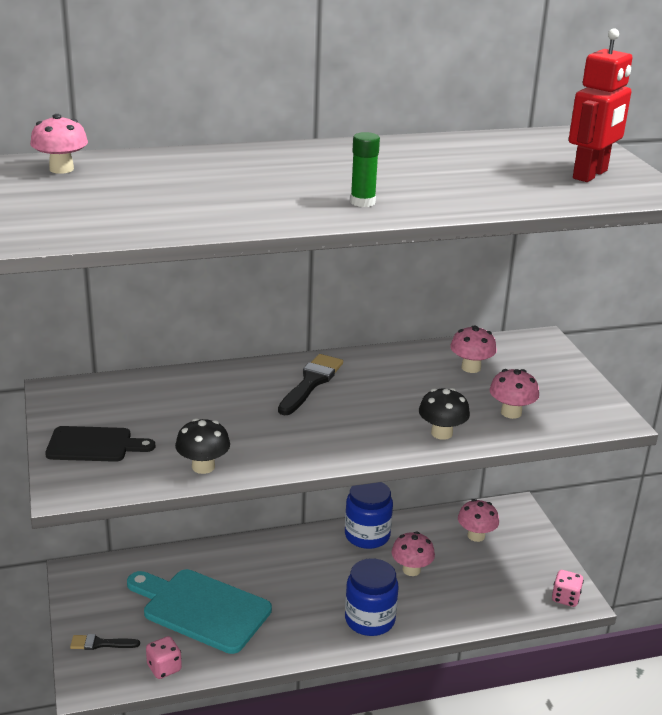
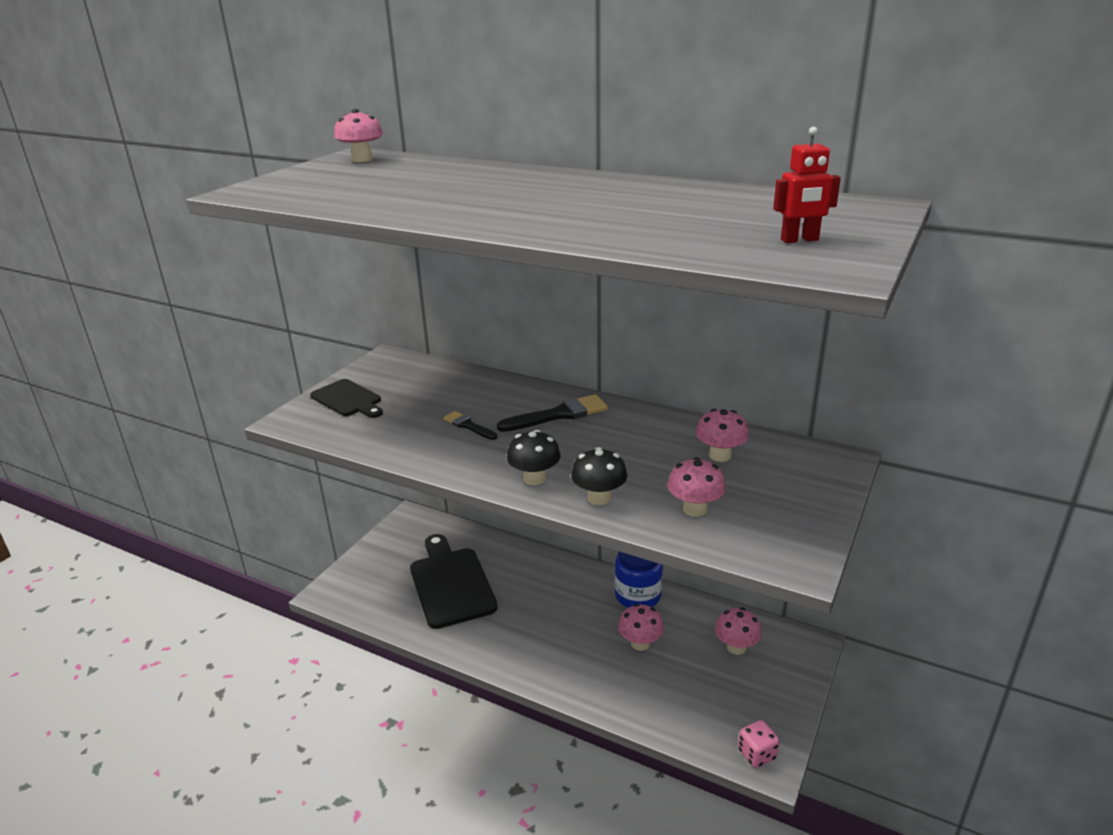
camera: 45 degrees right, 0 degrees up
black brush [70,634,140,650] -> black brush moved to [443,411,498,440]
turquoise cutting board [127,569,272,654] -> black cutting board [410,534,498,629]
pink dice [146,636,182,679] -> none
black mushroom [175,418,230,474] -> black mushroom moved to [507,430,561,485]
blue jar [345,558,398,636] -> none
green glue stick [350,132,380,207] -> none
red robot [569,28,632,182] -> red robot [773,127,841,243], size x0.59

